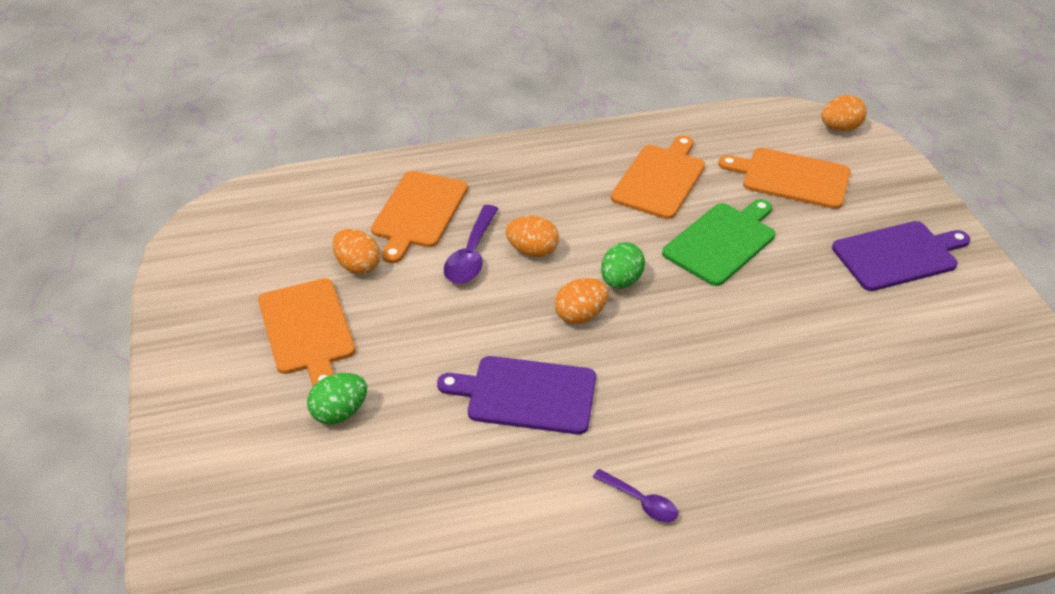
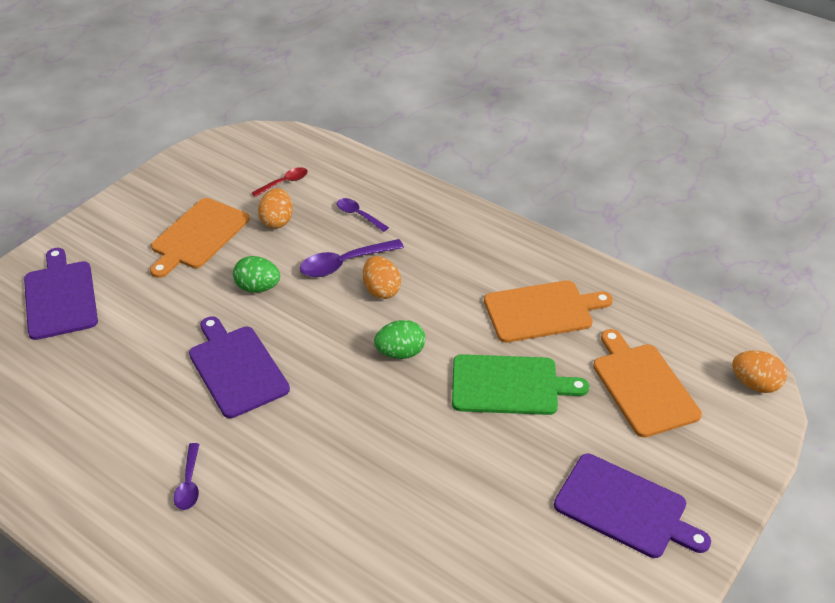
camera: 50 degrees right, 0 degrees up
green egg [307,373,367,424] -> green egg moved to [233,256,280,293]
orange cutting board [371,171,468,263] -> purple spoon [337,198,389,232]
orange egg [554,278,608,324] -> none
none -> purple cutting board [24,248,98,340]
none -> red spoon [252,167,308,197]

